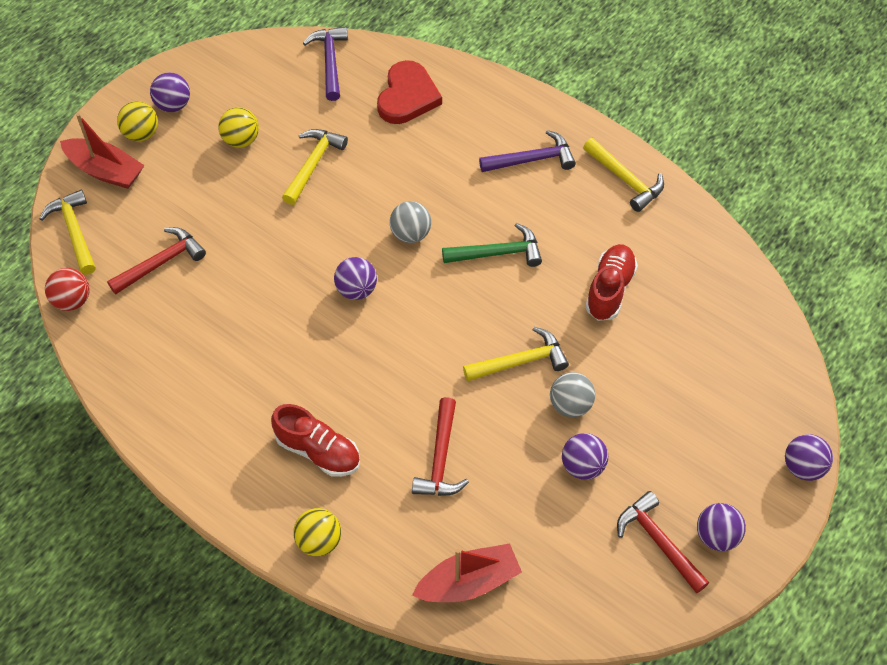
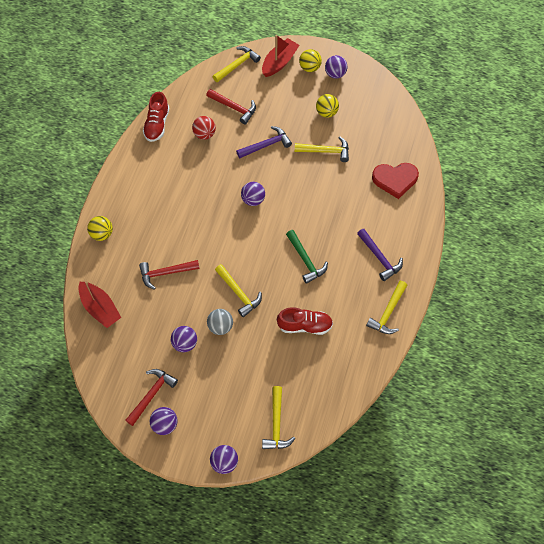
camera: 70 degrees right, 5 degrees up
red ball [45,268,90,311] -> red ball moved to [192,116,216,140]
red boat [60,113,144,189] -> red boat turned 150 degrees counterclockwise [262,35,299,77]
red shoe [271,404,360,477] -> red shoe moved to [143,92,169,142]
purple hammer [303,26,348,101] -> purple hammer moved to [236,126,292,158]
grey ball [390,201,431,243] -> none
none -> yellow hammer [262,386,295,449]

